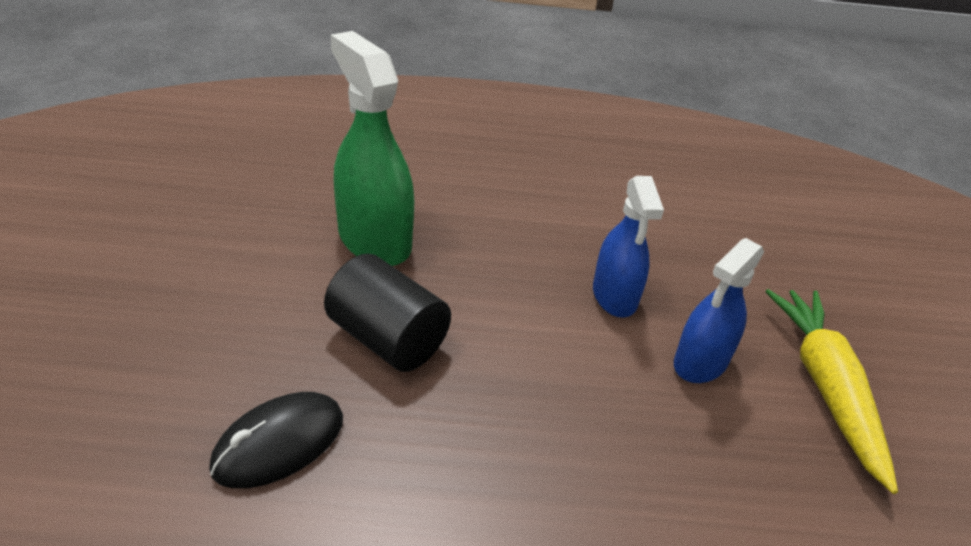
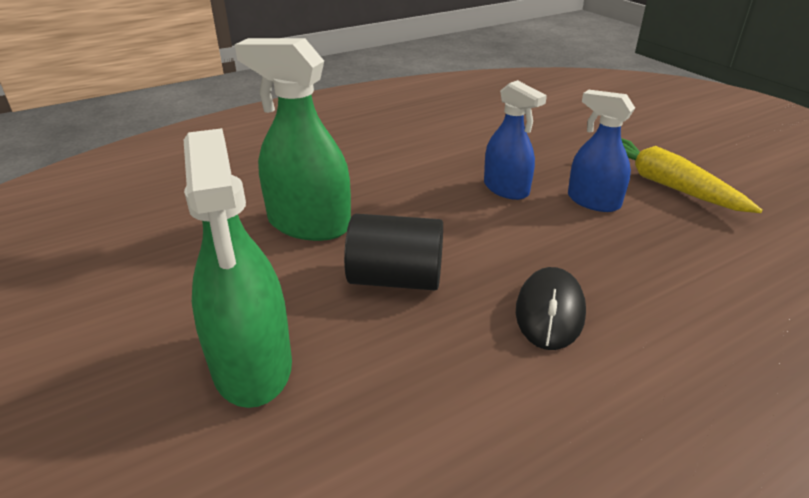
camera: 30 degrees left, 5 degrees down
black mouse [209,392,343,488] -> black mouse moved to [516,267,586,350]
blue spray bottle [674,238,764,383] -> blue spray bottle turned 120 degrees clockwise [568,90,635,212]
none -> green spray bottle [184,128,292,408]

